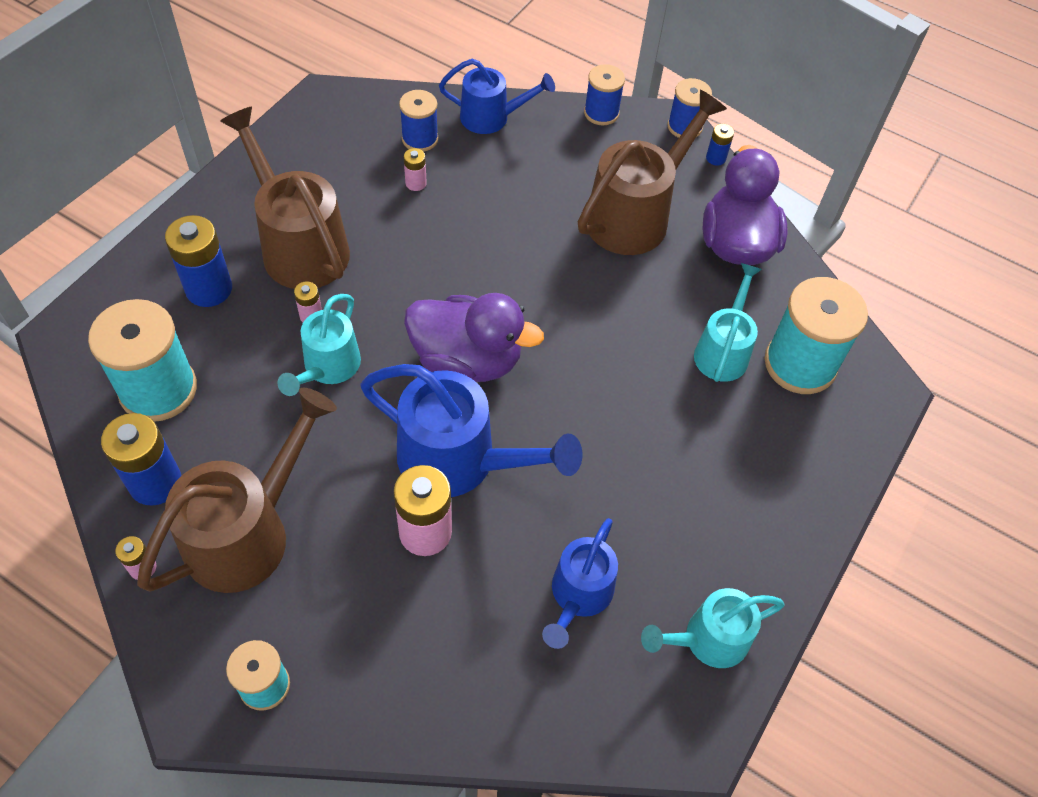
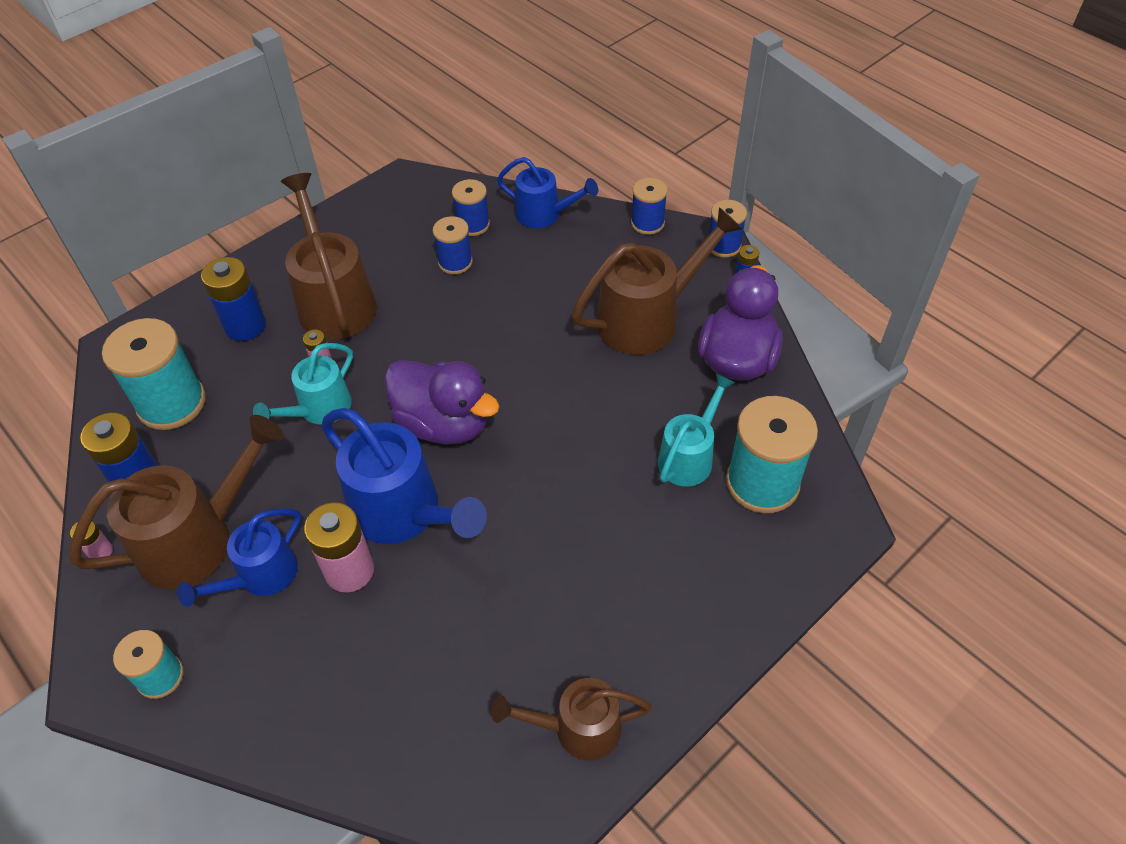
camera: 20 degrees right, 5 degrees down
pink battery [404,148,426,191] -> blue spool [433,216,473,274]
blue watering can [542,518,618,649] -> blue watering can moved to [177,509,301,607]
turquoise watering can [641,588,785,668] -> brown watering can [491,678,652,761]

